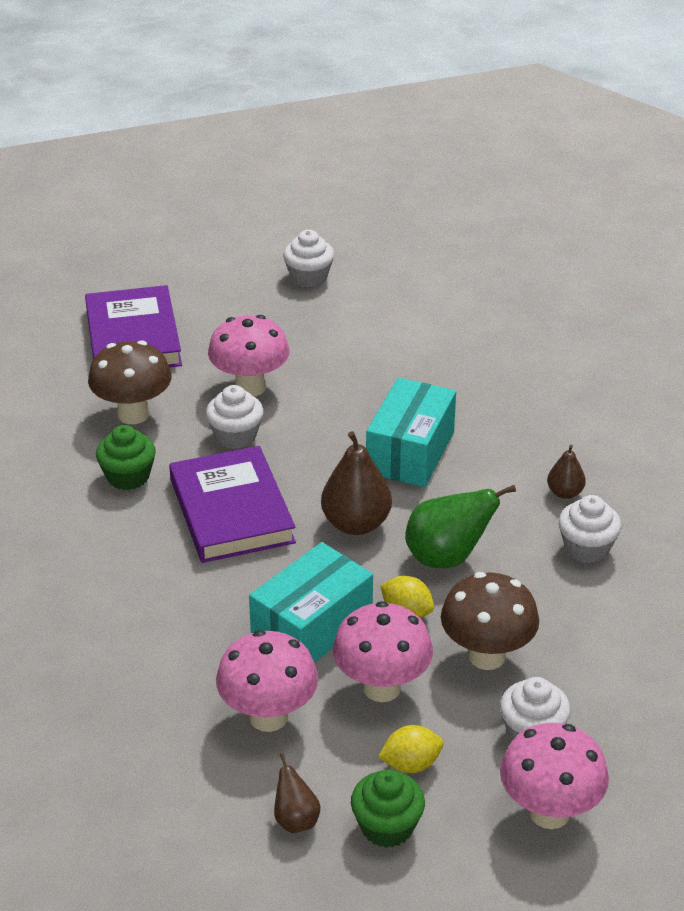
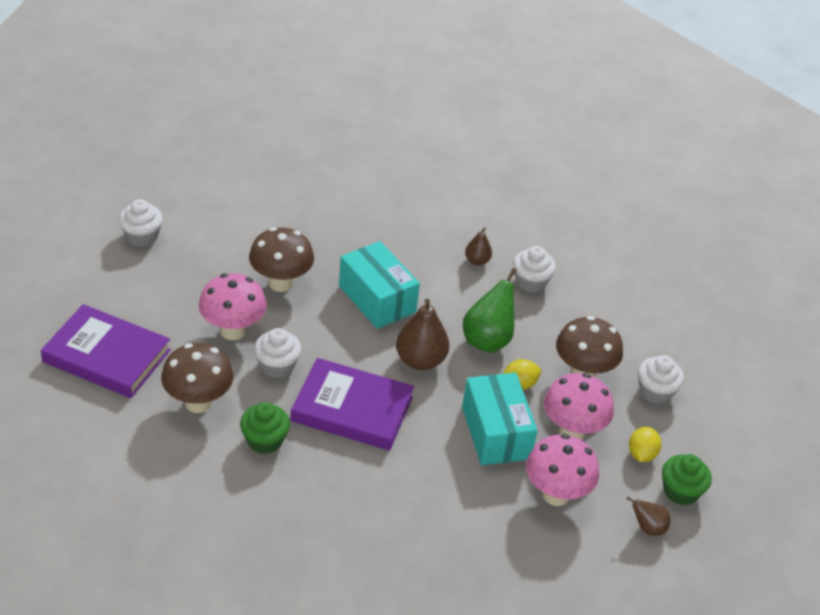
camera: 60 degrees left, 5 degrees up
pink mushroom [500,723,609,829] -> none
none -> brown mushroom [249,227,314,292]

